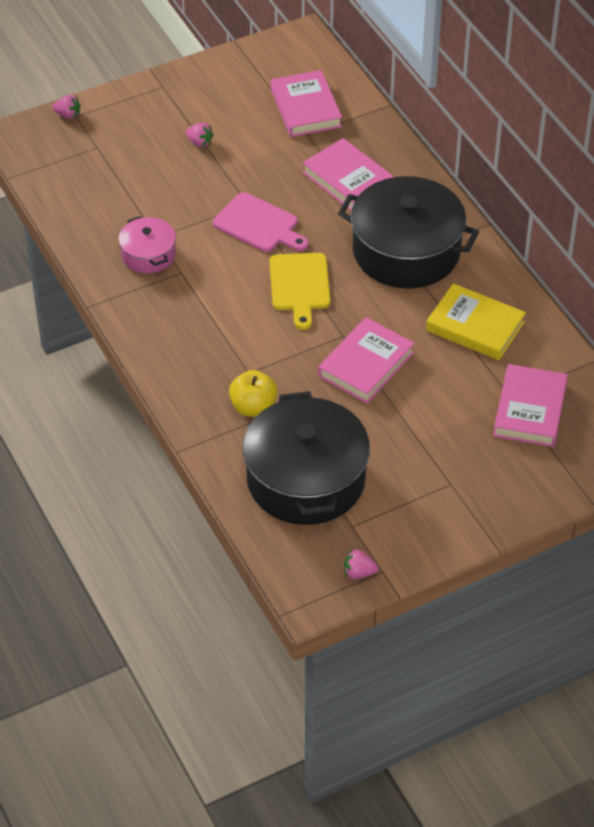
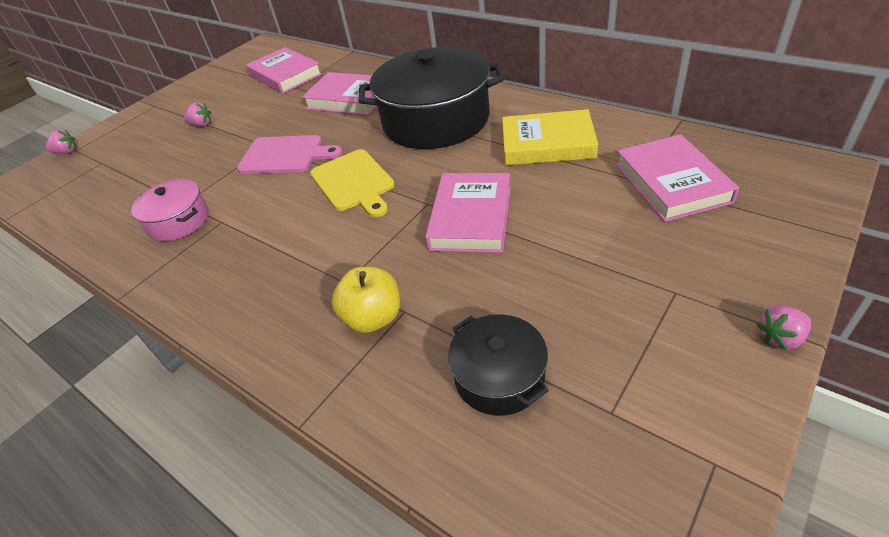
camera: 20 degrees left, 5 degrees down
black pot [243,391,370,525] -> black pot [448,314,549,416], size x0.50
pink strawberry [344,550,379,579] -> pink strawberry moved to [757,305,811,351]

